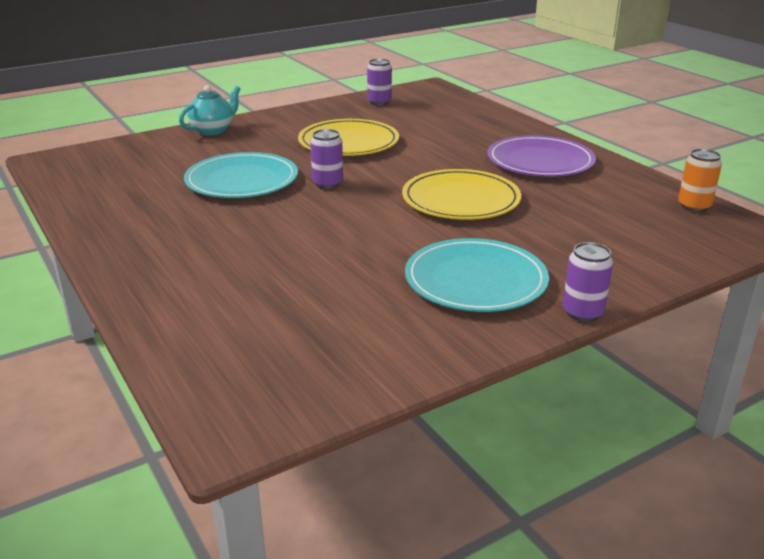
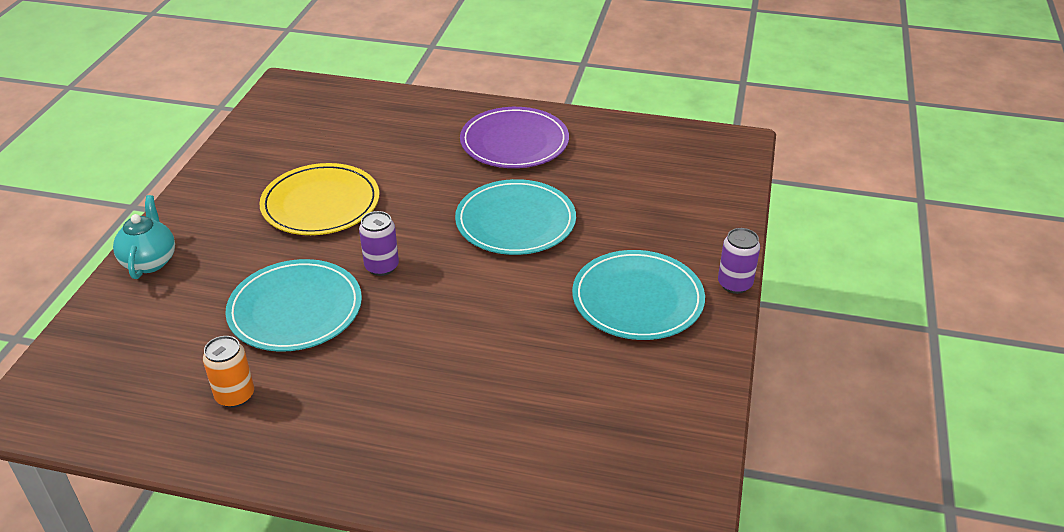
camera: 45 degrees left, 10 degrees up
purple can [367,59,392,106] -> none
yellow plate [402,169,521,220] -> turquoise plate [455,179,576,255]
orange can [678,149,722,212] -> orange can moved to [203,336,254,408]

